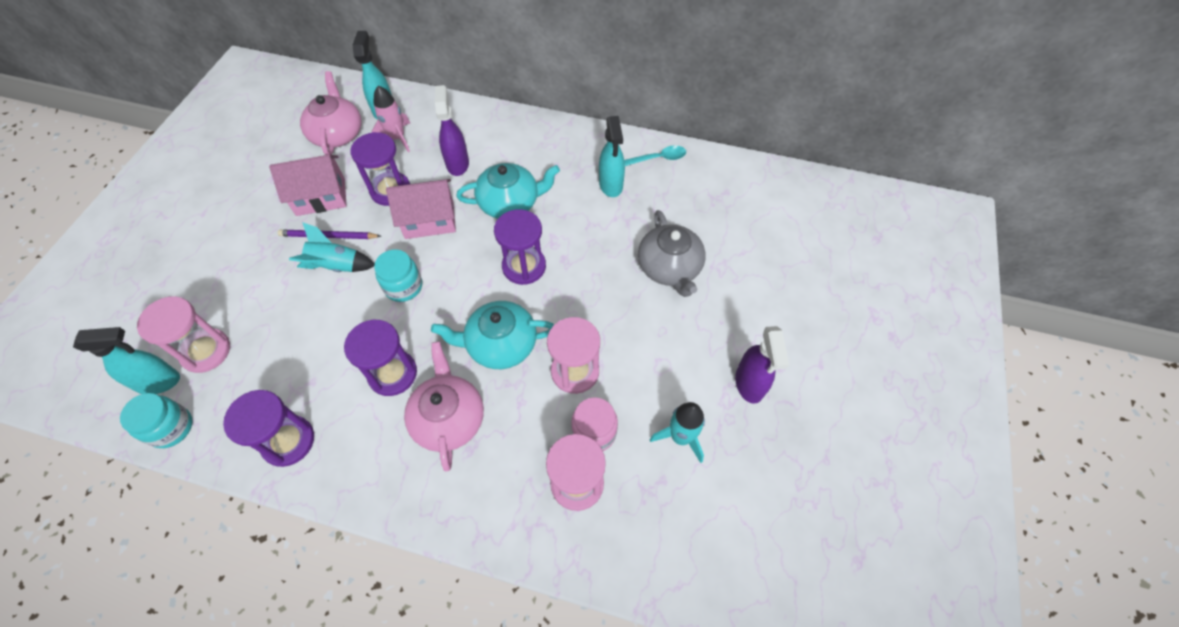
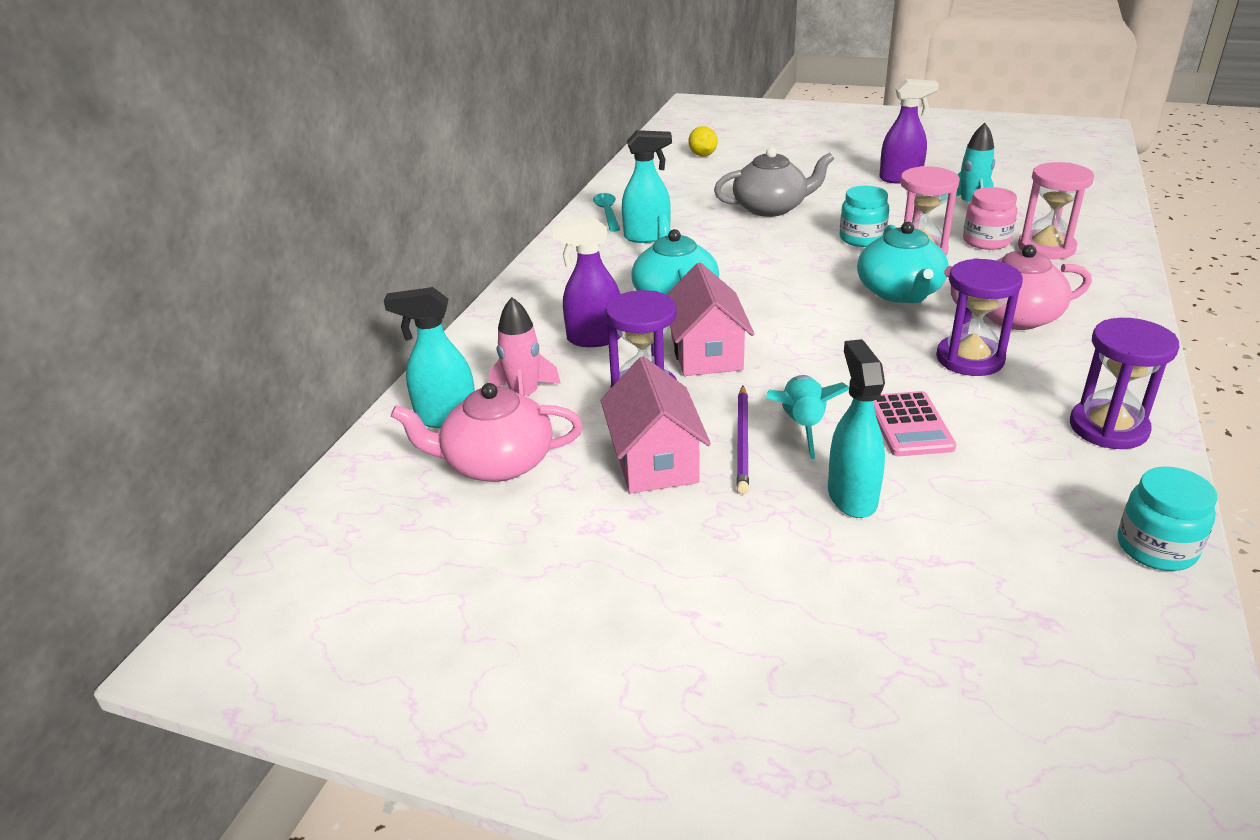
camera: 85 degrees left, 25 degrees down
turquoise spray bottle [73,327,180,394] -> turquoise spray bottle moved to [828,339,885,518]
pink hourglass [137,296,230,373] -> none
turquoise jar [374,249,422,302] -> turquoise jar moved to [840,186,889,247]
purple hourglass [494,209,546,285] -> none
none -> yellow lemon [689,126,717,157]
none -> pink calculator [874,391,956,456]

